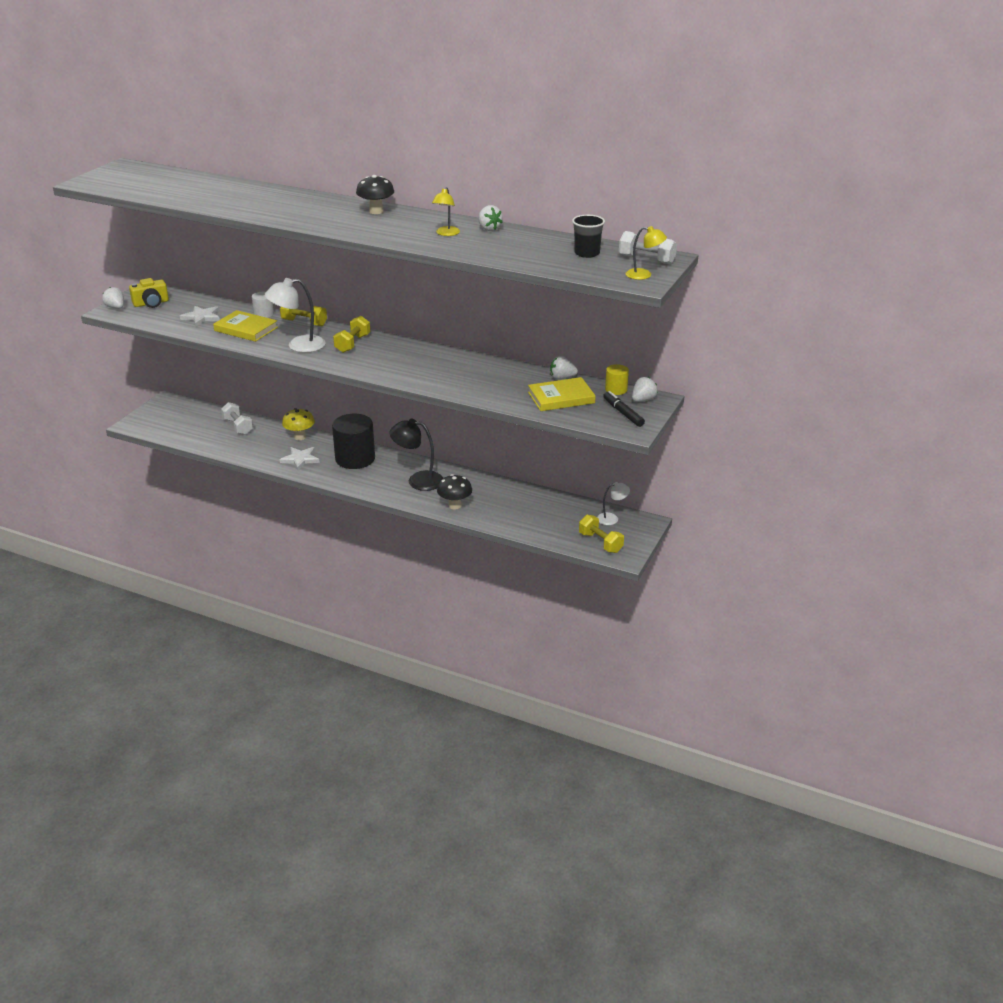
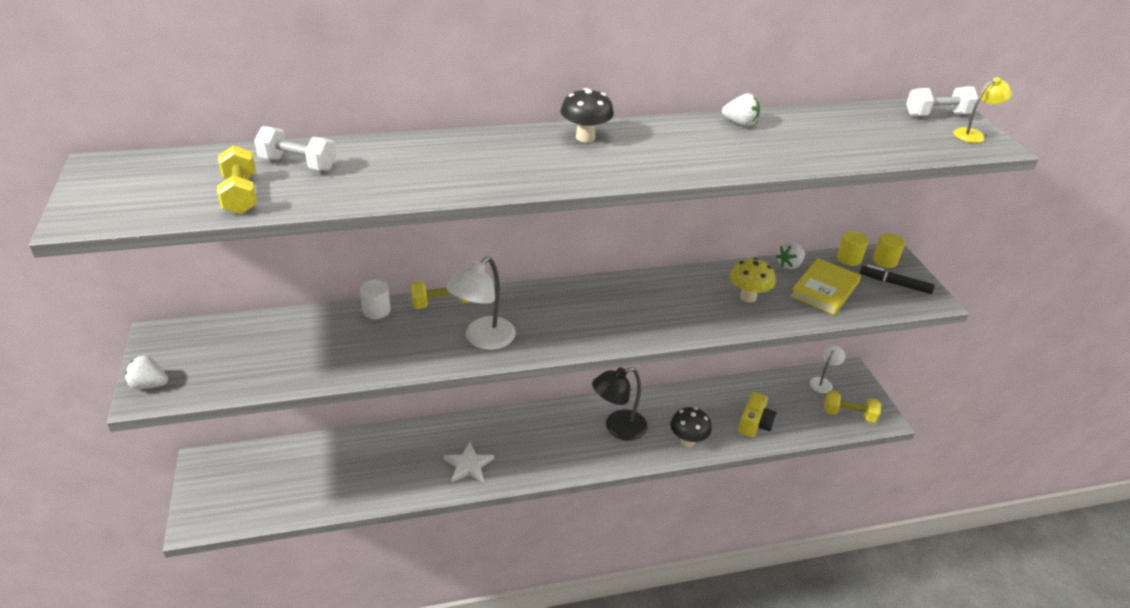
camera: 40 degrees left, 5 degrees up
yellow camera [129,278,169,308] -> yellow camera moved to [738,392,777,437]
white star [180,306,220,326] -> none
yellow book [213,310,278,342] -> none
white dumbbell [221,402,253,435] -> white dumbbell moved to [254,126,336,171]
yellow mushroom [282,408,315,440] -> yellow mushroom moved to [730,258,776,303]
black cylinder [332,414,375,469] -> none
yellow dumbbell [333,316,370,353] -> yellow dumbbell moved to [217,145,257,214]
yellow lamp [432,187,460,236] -> none
black cup [572,215,605,258] -> none
white strawberry [632,377,658,402] -> yellow cylinder [873,233,905,268]

